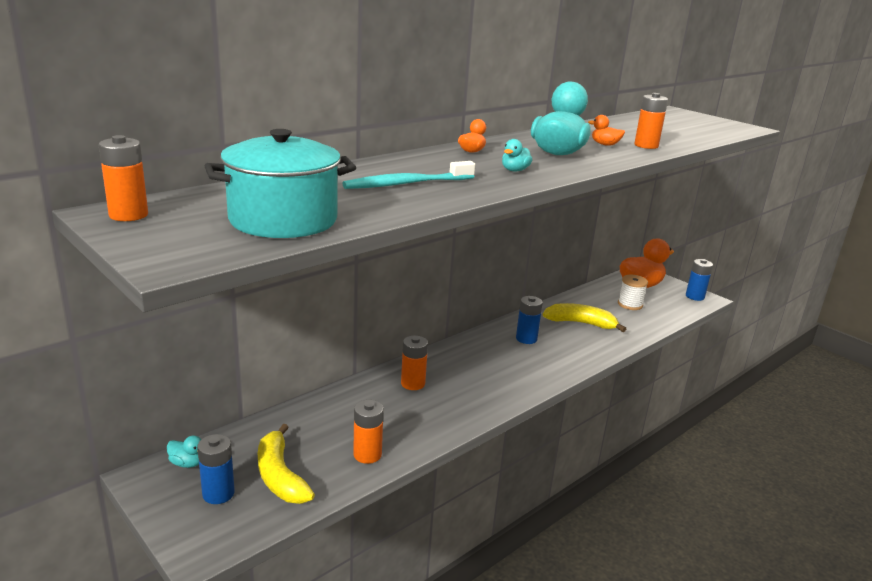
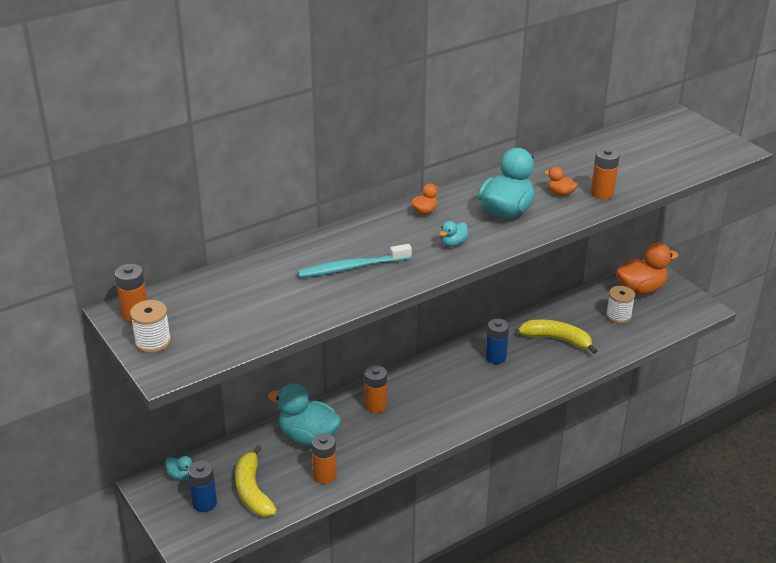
camera: 10 degrees right, 10 degrees up
turquoise pot [204,129,356,238] -> none
blue battery [686,259,713,301] -> none
none -> white spool [130,300,171,353]
none -> turquoise duck [268,383,341,445]

